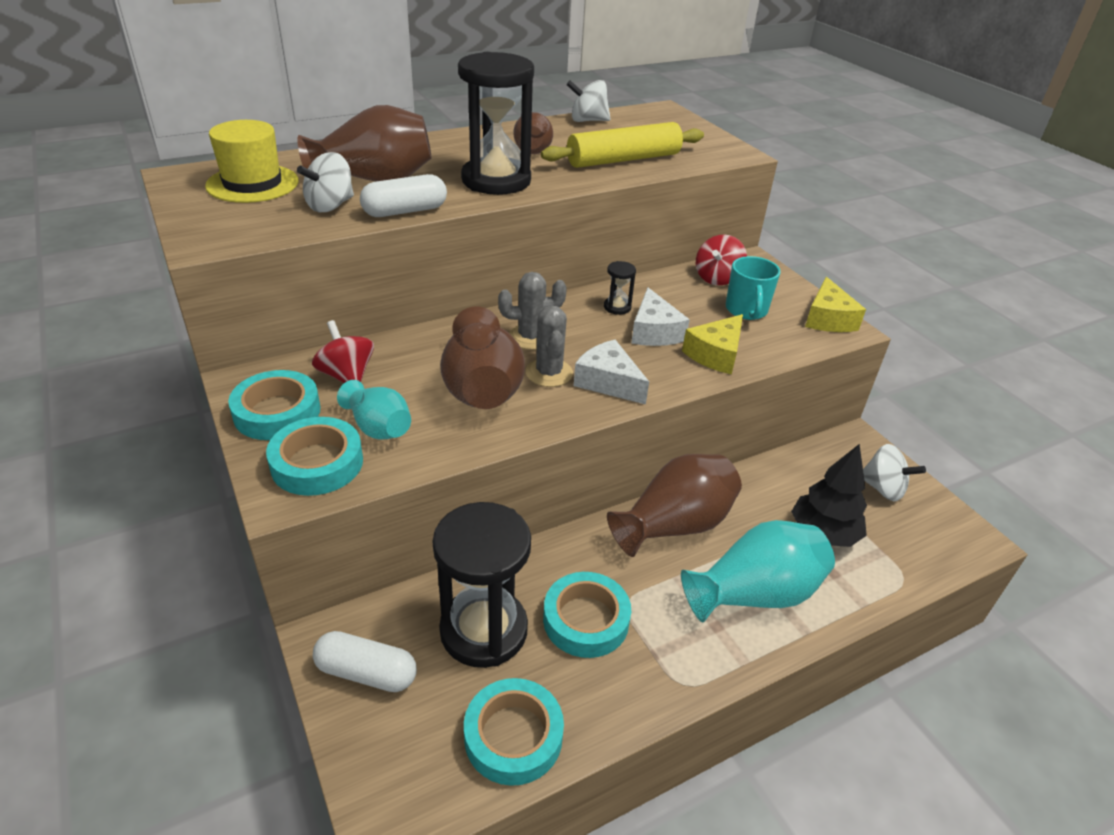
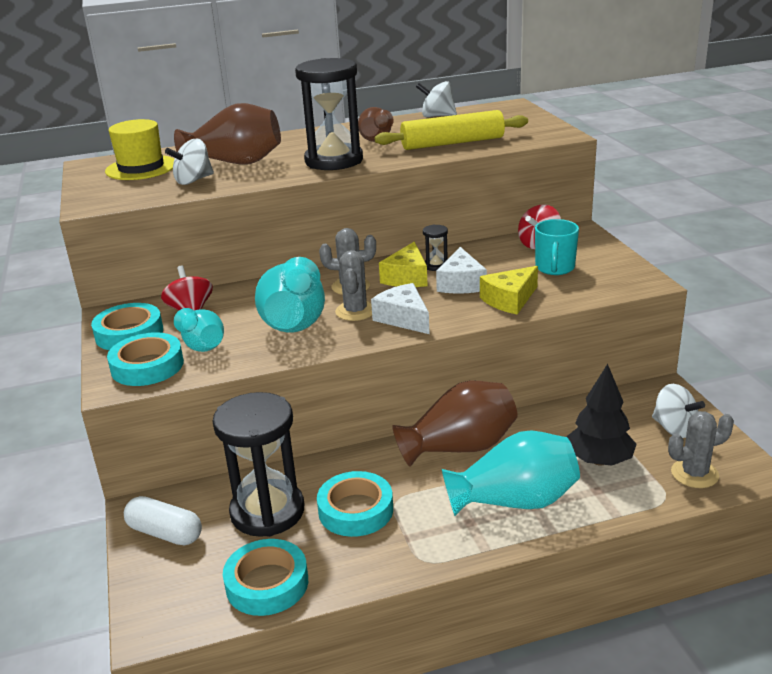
camera: 15 degrees right, 10 degrees down
white capsule [360,174,447,217] -> none
brown vase [440,306,525,409] -> turquoise vase [255,257,325,333]
yellow cheese [805,277,866,332] -> yellow cheese moved to [379,242,428,287]
none -> grey cactus [668,411,734,488]

